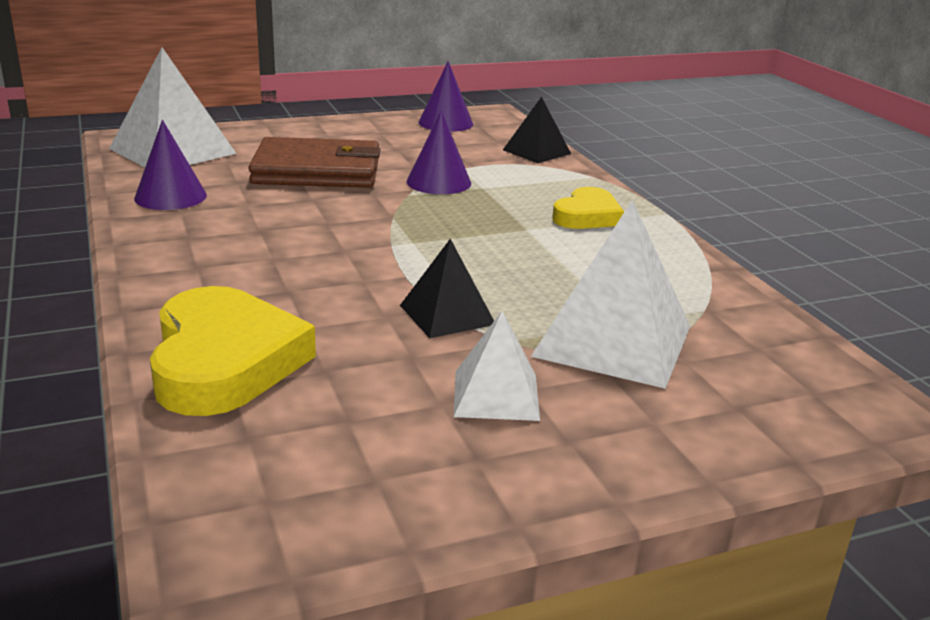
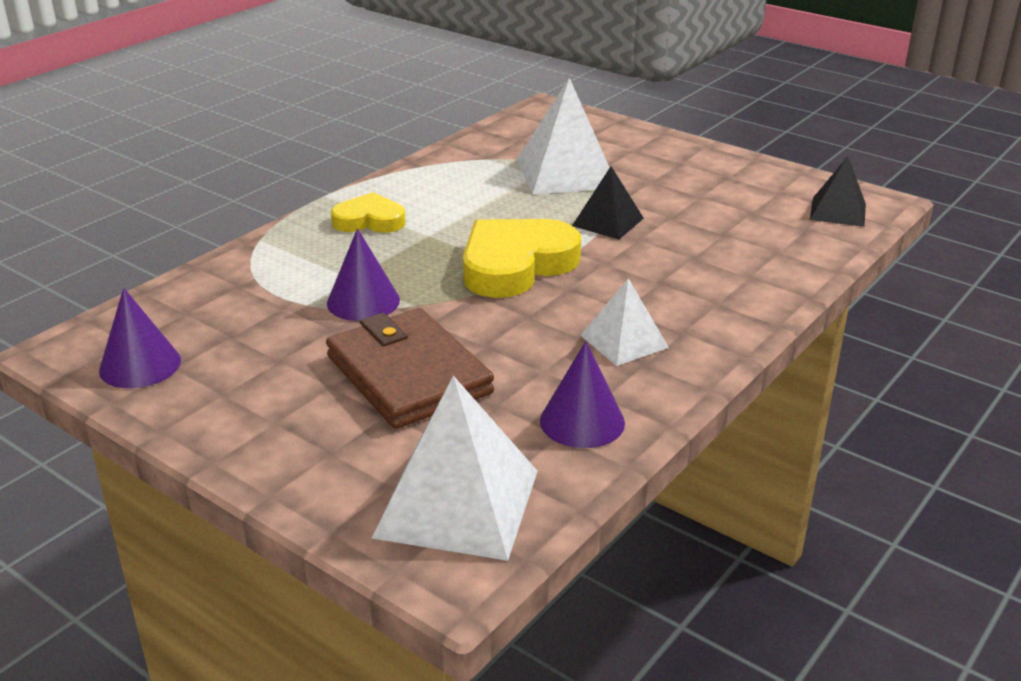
camera: 120 degrees left, 5 degrees up
yellow heart [150,286,316,416] -> yellow heart moved to [463,219,581,298]
white pyramid [454,311,540,421] -> white pyramid moved to [580,278,669,366]
black pyramid [503,97,571,163] -> black pyramid moved to [810,156,866,227]

